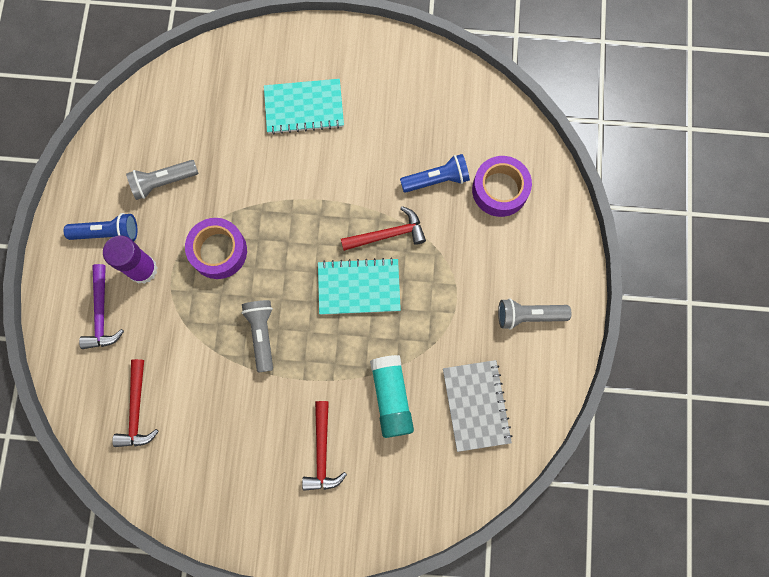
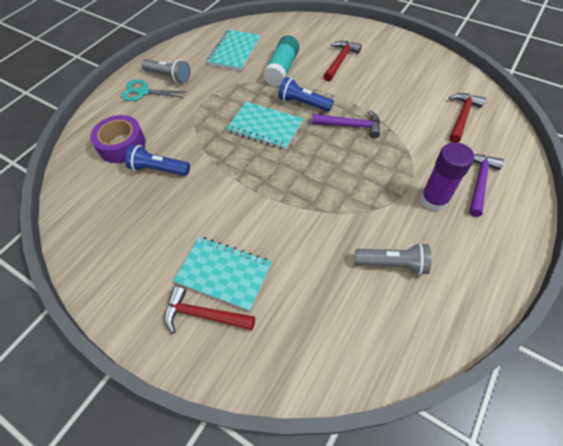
camera: 150 degrees left, 20 degrees down
blue flashlight [63,213,137,241] -> blue flashlight moved to [278,77,334,112]
purple tape [185,218,247,279] -> none
grey flashlight [241,300,273,373] -> purple hammer [312,110,380,138]
red hammer [341,206,426,251] -> red hammer moved to [164,286,255,334]
grey notebook [443,360,512,452] -> turquoise notebook [207,30,261,71]
none -> turquoise scissors [121,79,186,101]

